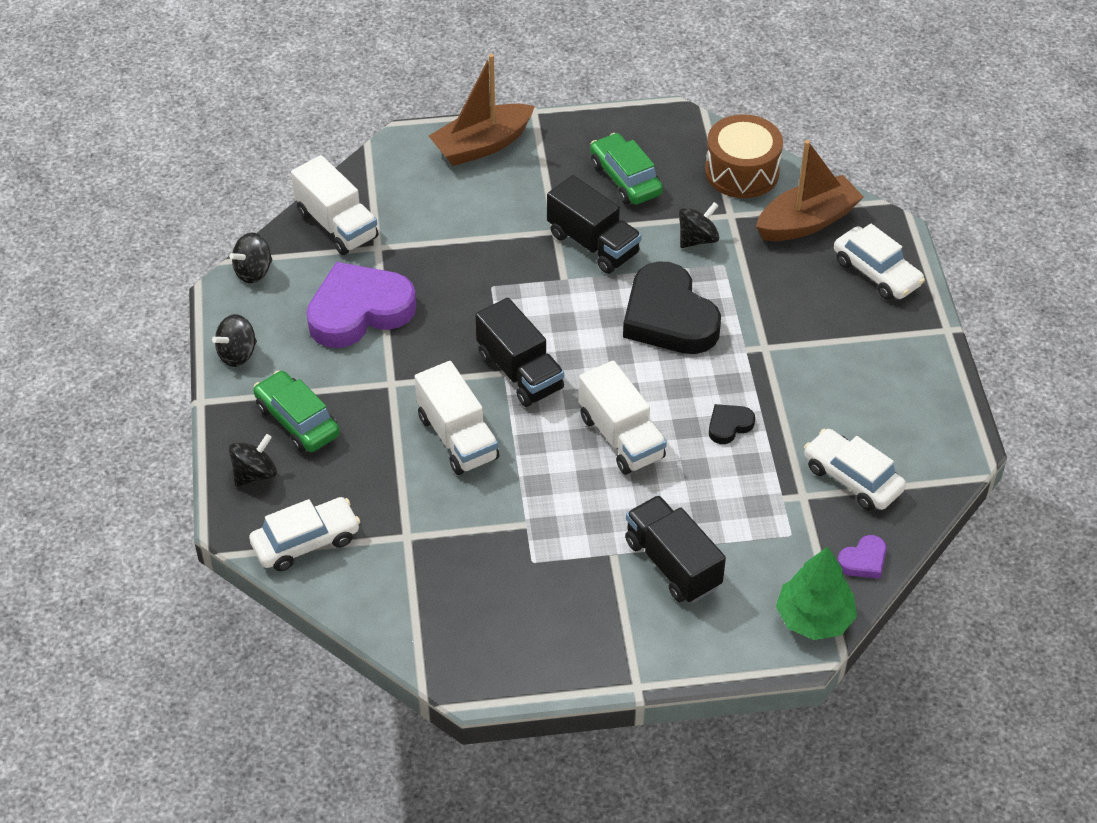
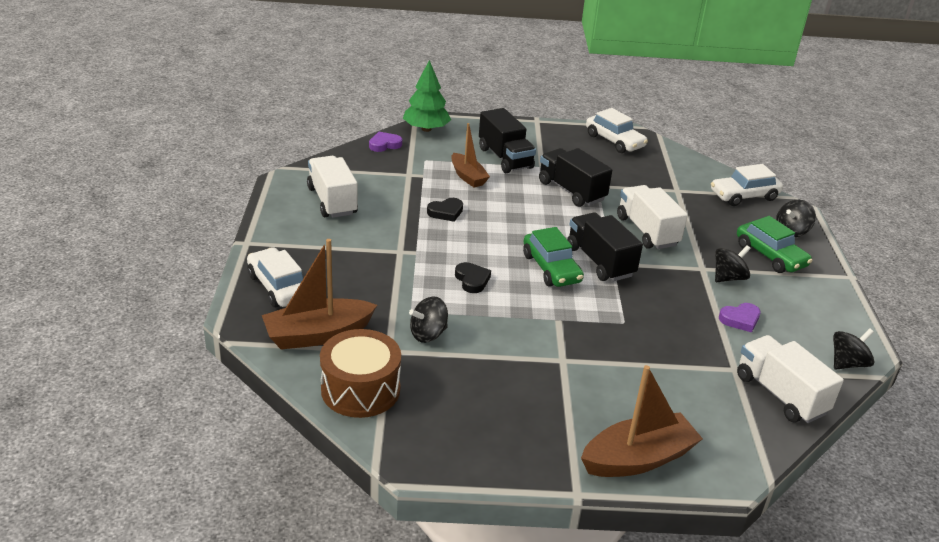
camera: 175 degrees left, 15 degrees down
black spinning top [212,314,257,367] -> black spinning top moved to [715,245,751,282]
purple heart [307,262,416,348] -> purple heart [719,303,760,332], size x0.44
black truck [547,175,642,274] -> black truck moved to [539,148,612,207]
white truck [579,361,667,475] -> white truck moved to [307,156,358,218]
green car [590,133,663,205] -> green car moved to [523,227,584,287]
black heart [623,261,721,354] -> black heart [455,262,491,293], size x0.44
white car [804,429,906,510] -> white car moved to [586,108,648,153]
none -> brown boat [451,123,490,188]

